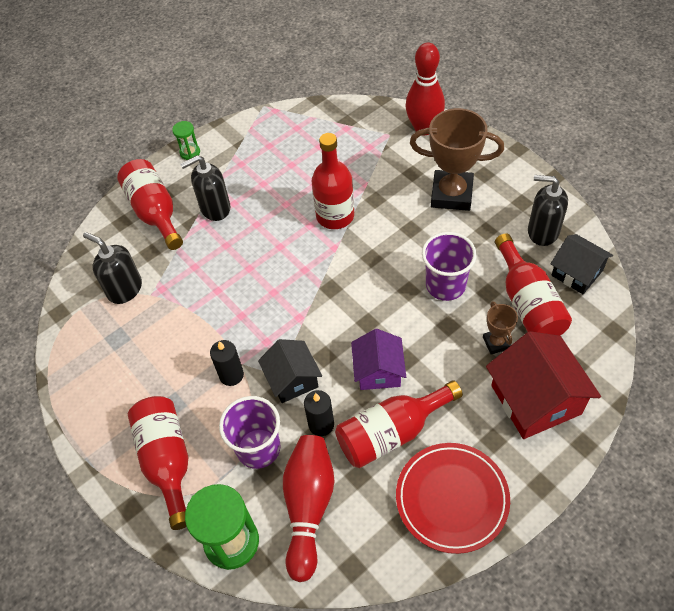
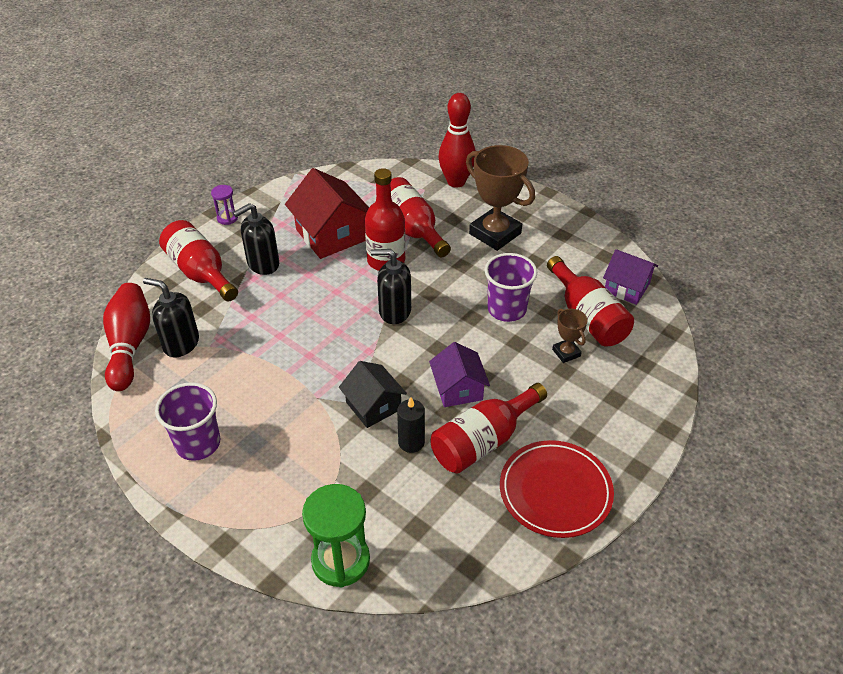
camera: 15 degrees left, 10 degrees down
red bottle [128,396,188,530] -> red bottle moved to [390,177,451,257]
green hourglass [172,121,200,160] -> purple hourglass [211,185,238,225]
black candle [210,340,244,386] -> none
purple cup [219,396,280,469] -> purple cup moved to [155,382,220,461]
red bowling pin [283,435,334,582] -> red bowling pin moved to [103,283,150,391]
brown trophy [410,108,504,211] -> brown trophy turned 45 degrees clockwise [466,145,535,251]
red house [486,331,601,439] -> red house moved to [285,168,369,259]
black soap dispenser [528,175,568,246] -> black soap dispenser moved to [371,249,411,324]
black house [551,234,613,294] -> purple house [603,249,658,305]

